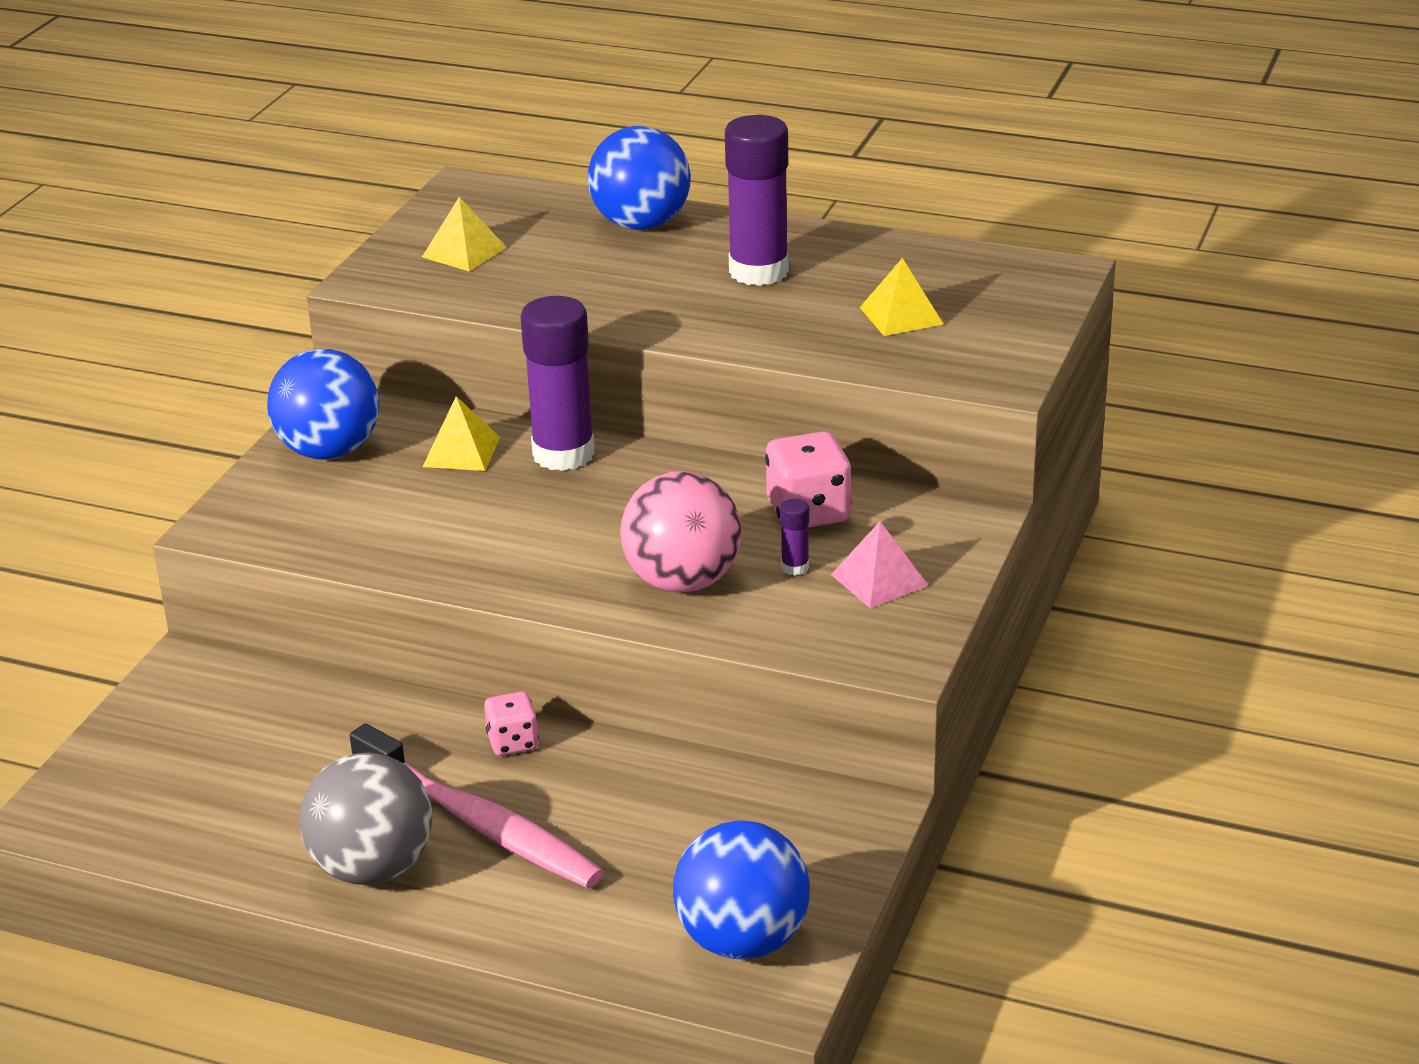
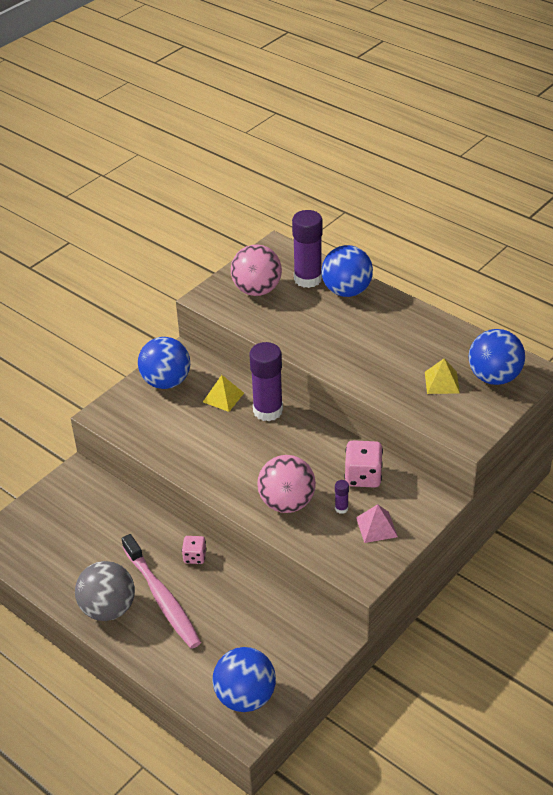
camera: 20 degrees right, 10 degrees up
yellow pyramid [422,197,507,271] -> pink ball [231,245,282,296]
purple glue stick [725,115,789,286] -> purple glue stick moved to [292,210,323,288]
none -> blue ball [469,329,525,385]

